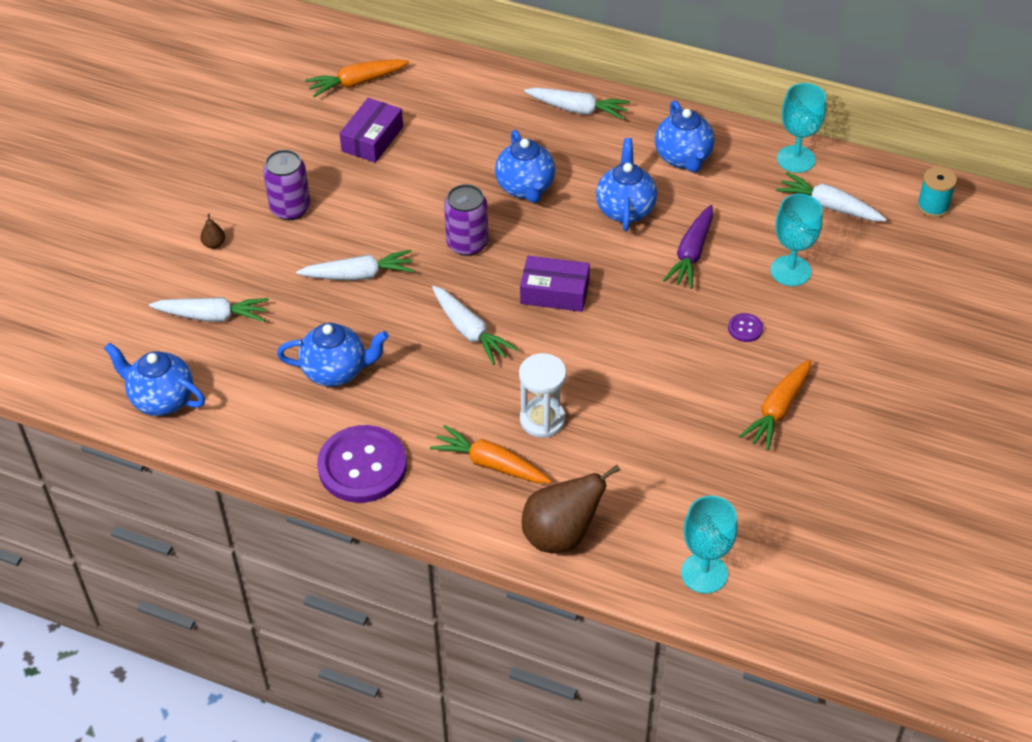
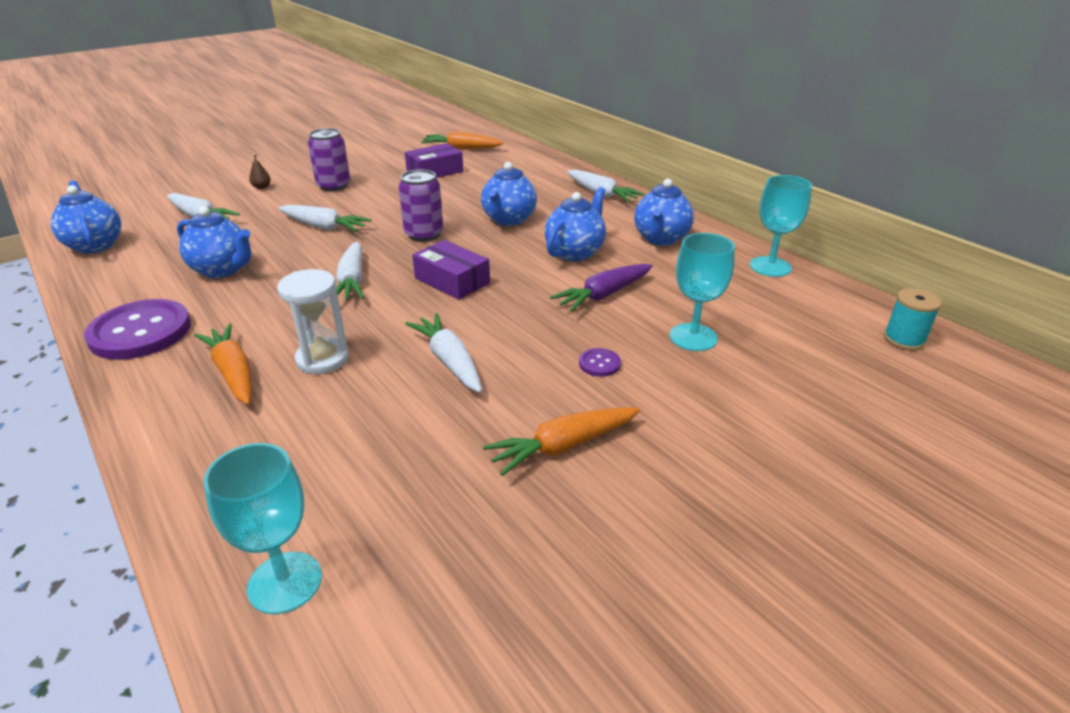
camera: 30 degrees right, 15 degrees down
brown pear [522,465,620,553] -> none
white carrot [776,172,887,221] -> white carrot moved to [405,313,482,393]

